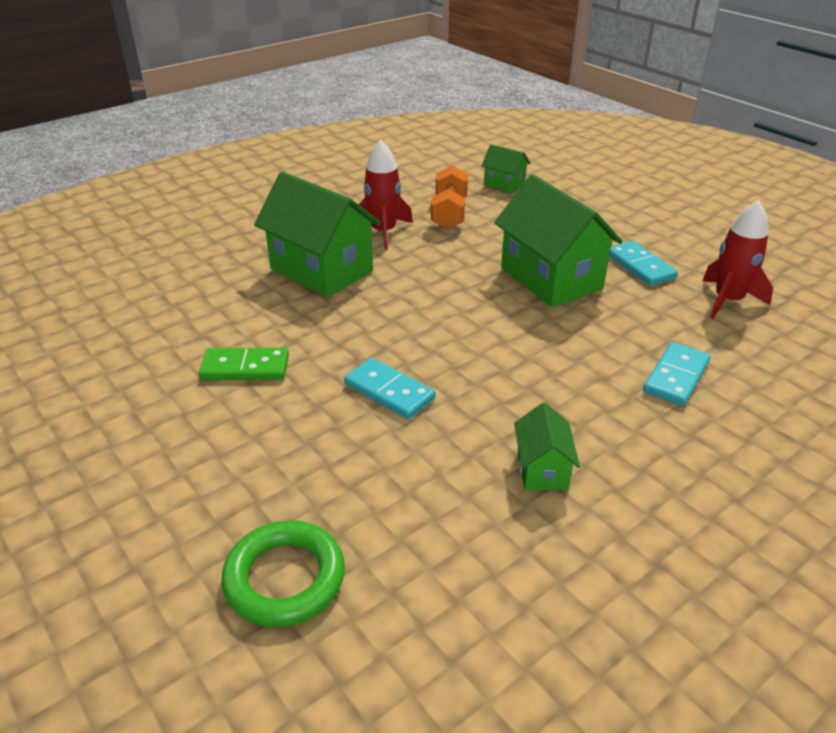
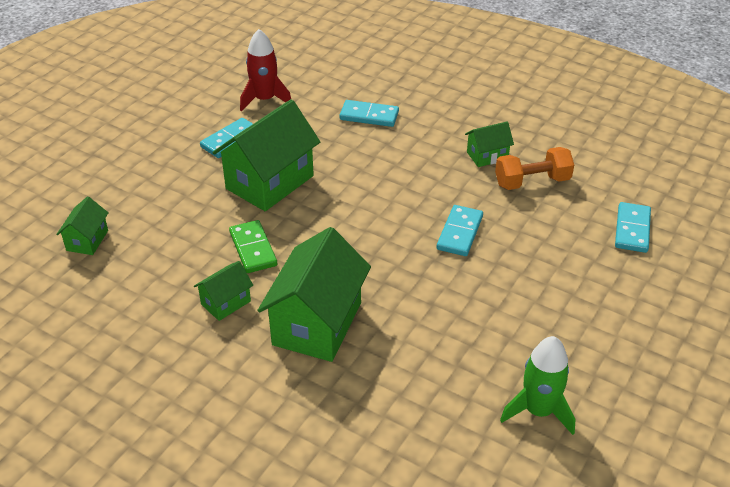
camera: 110 degrees left, 5 degrees up
green domino [199,348,289,380] -> green domino moved to [229,220,277,273]
green ring [221,520,345,627] -> turquoise domino [615,202,651,253]
red rocket [359,140,413,250] -> green house [194,261,253,321]
orange dumbbell [431,165,468,229] -> orange dumbbell moved to [495,147,574,190]
none -> green rocket [500,336,575,435]

